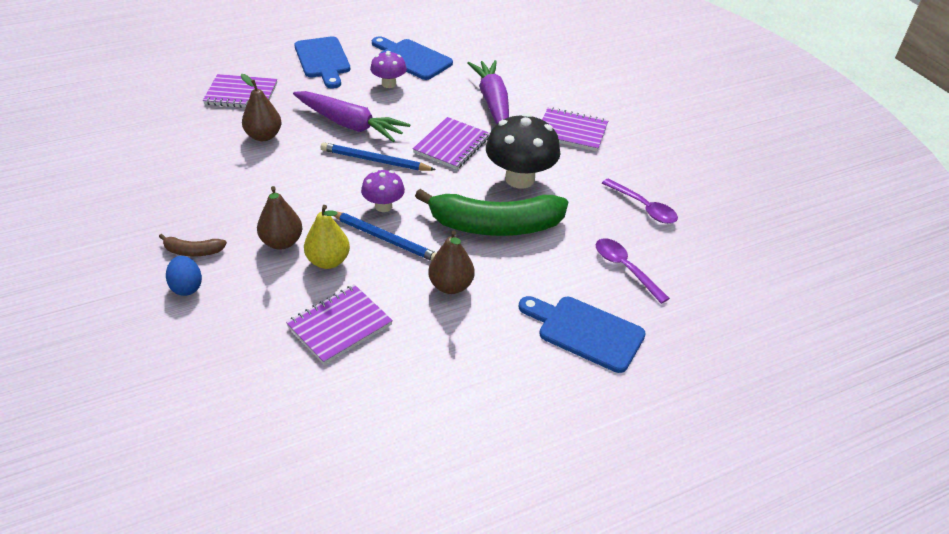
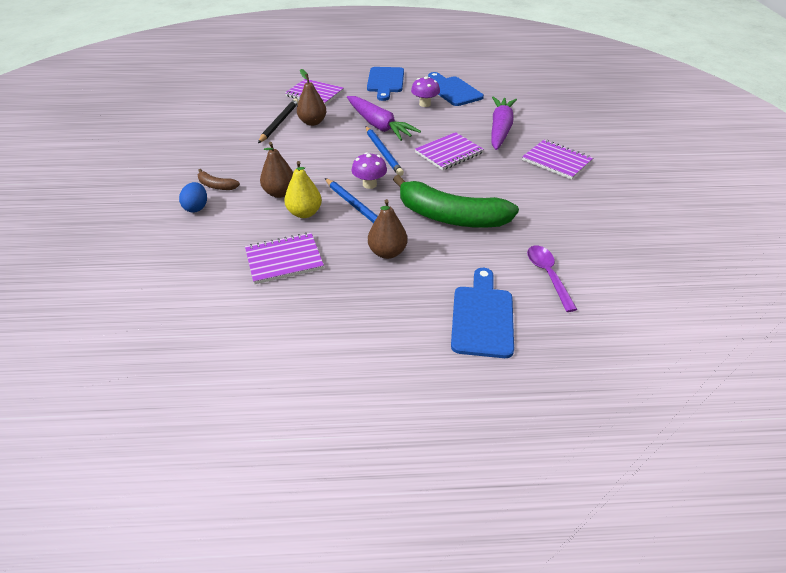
camera: 25 degrees right, 0 degrees up
blue pencil [321,142,436,171] -> blue pencil turned 150 degrees counterclockwise [366,126,404,176]
black mushroom [486,113,560,188] -> none
blue cutting board [519,296,646,373] -> blue cutting board turned 45 degrees clockwise [451,268,514,358]
purple spoon [602,178,678,224] -> none
none -> black pencil [258,99,299,143]

